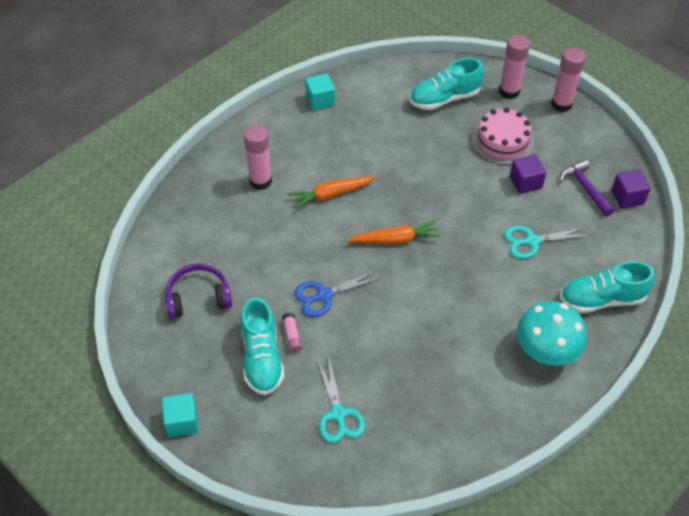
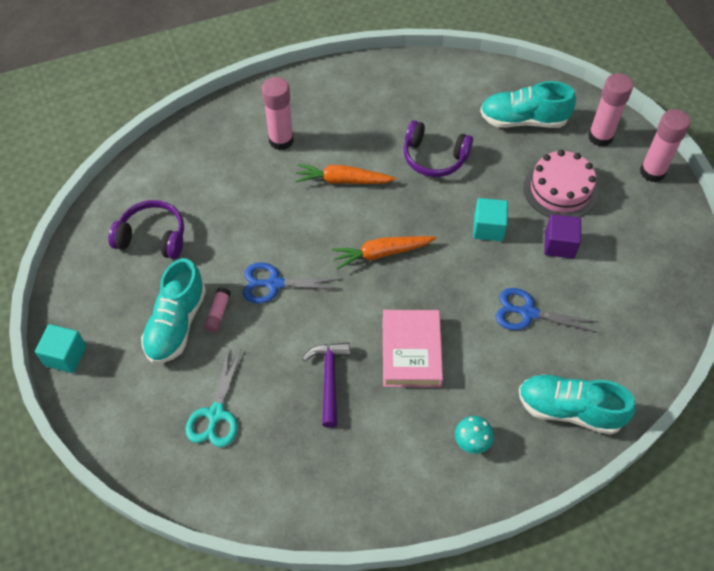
camera: 25 degrees right, 5 degrees up
turquoise cube [305,73,335,111] -> turquoise cube moved to [473,198,508,241]
orange carrot [348,220,441,244] -> orange carrot turned 150 degrees clockwise [331,236,437,269]
turquoise scissors [504,226,591,259] -> blue scissors [496,288,599,333]
turquoise mushroom [517,301,587,365] -> turquoise mushroom [455,416,494,454], size x0.47
purple hammer [559,159,615,217] -> purple hammer moved to [302,342,350,428]
purple cube [611,169,651,209] -> none
none -> pink book [383,310,443,387]
none -> purple headphones [404,120,473,177]

